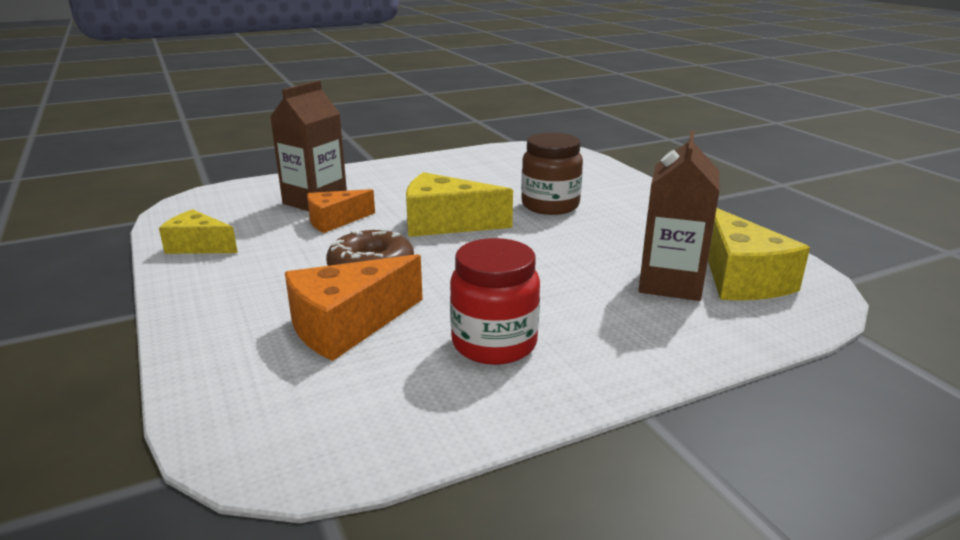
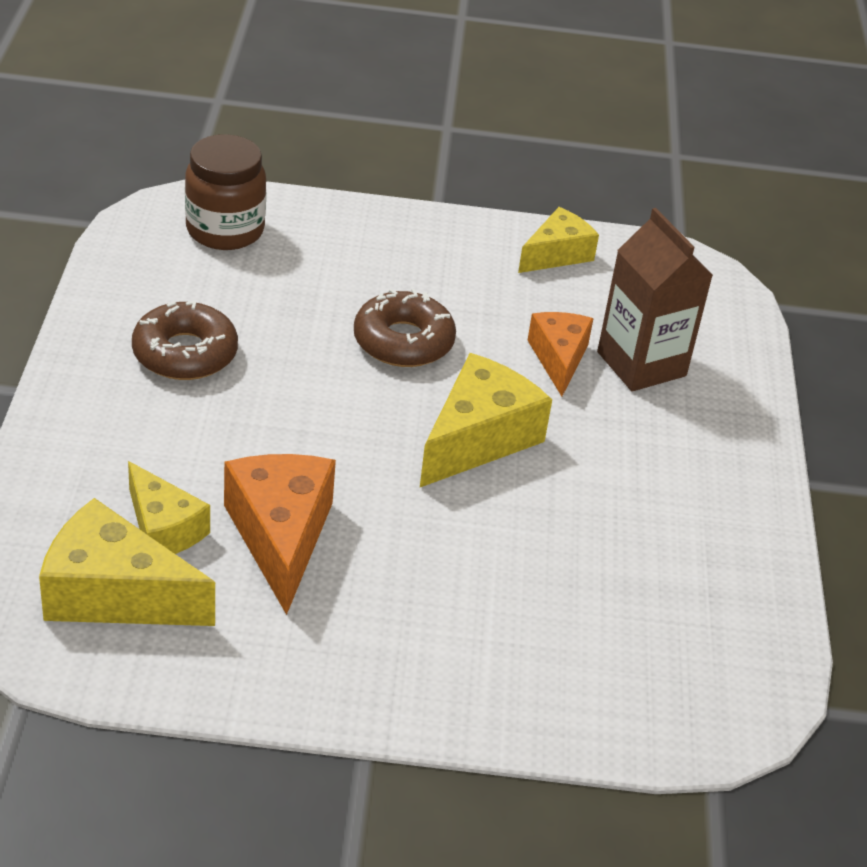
camera: 115 degrees right, 15 degrees up
orange cheese [285,254,423,361] -> orange cheese moved to [224,454,336,615]
red jar [450,238,540,365] -> brown donut [132,301,238,380]
brown jar [521,133,583,215] -> brown jar moved to [185,134,266,250]
brown carton [639,130,719,301] -> yellow cheese [128,461,210,554]

